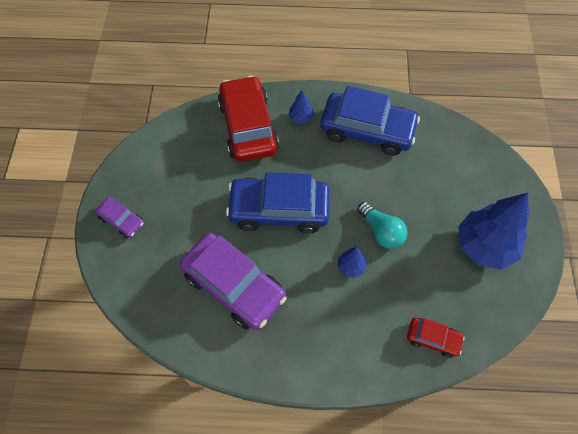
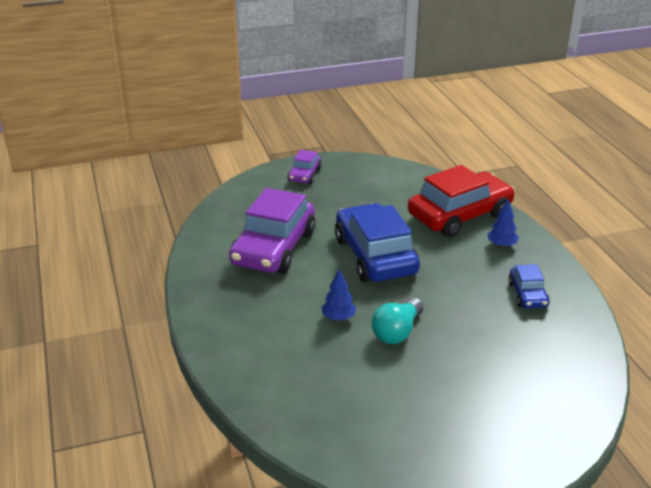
camera: 70 degrees right, 30 degrees down
blue car [320,86,420,156] -> blue car [508,264,550,308], size x0.48
red car [407,318,465,358] -> none
blue tree [458,193,529,270] -> none

